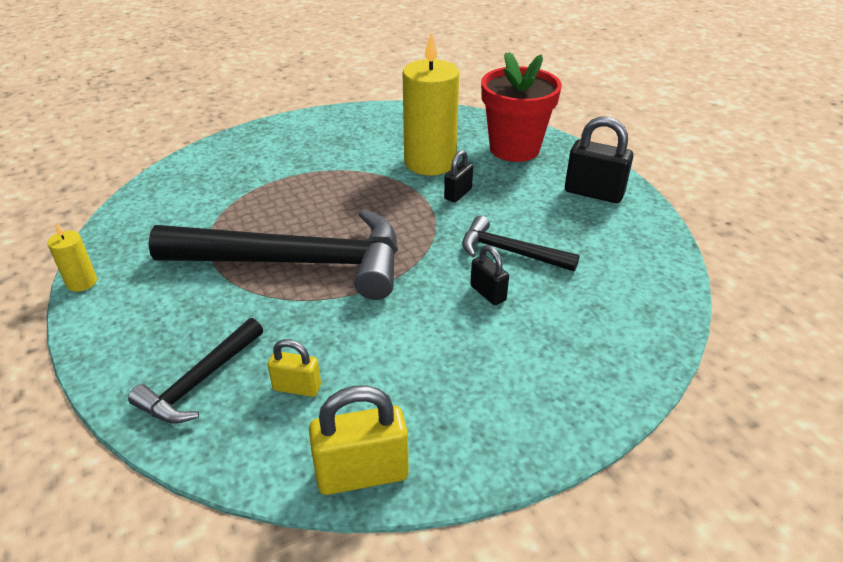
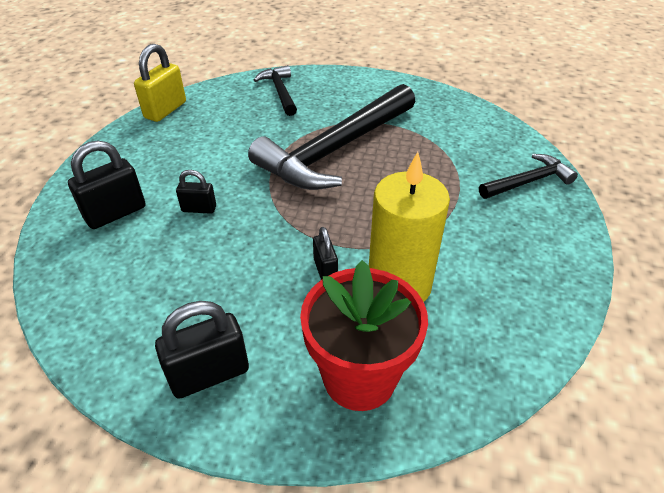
camera: 130 degrees right, 5 degrees up
yellow candle [47,222,97,292] -> none
yellow padlock [268,339,321,397] -> none
black hammer [462,216,580,272] -> black hammer moved to [479,154,578,199]
none -> black padlock [68,140,146,229]

